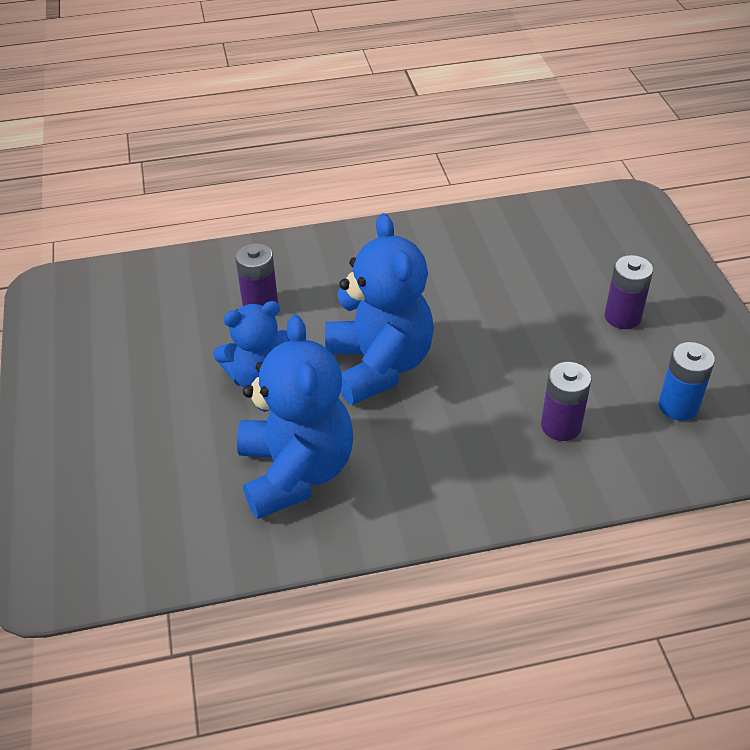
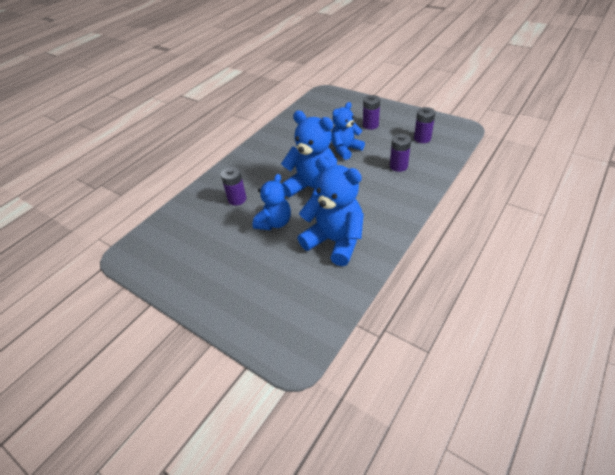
camera: 40 degrees left, 0 degrees up
blue battery [659,342,715,421] -> purple battery [414,107,435,143]
none -> blue teddy bear [331,102,365,160]

